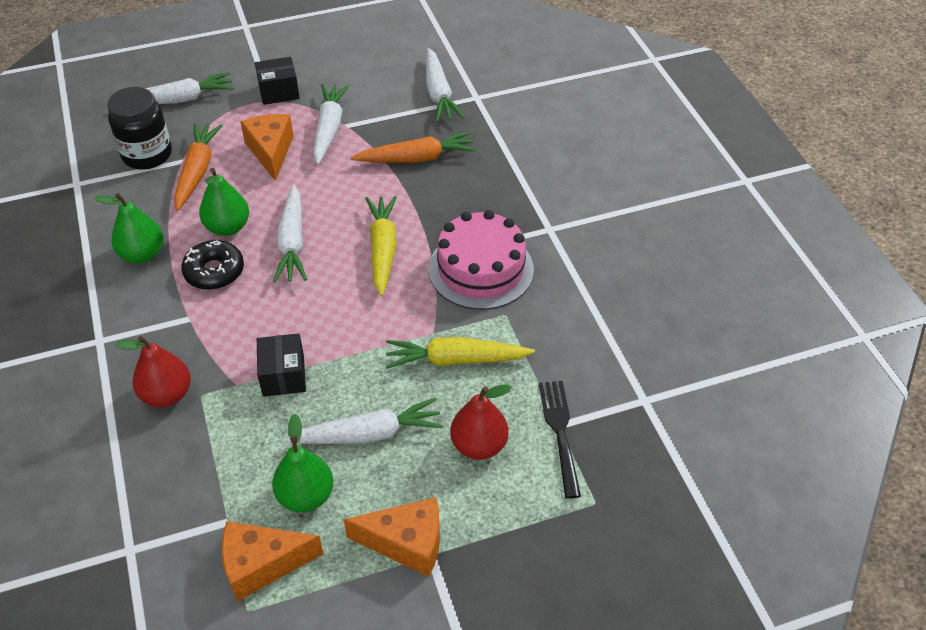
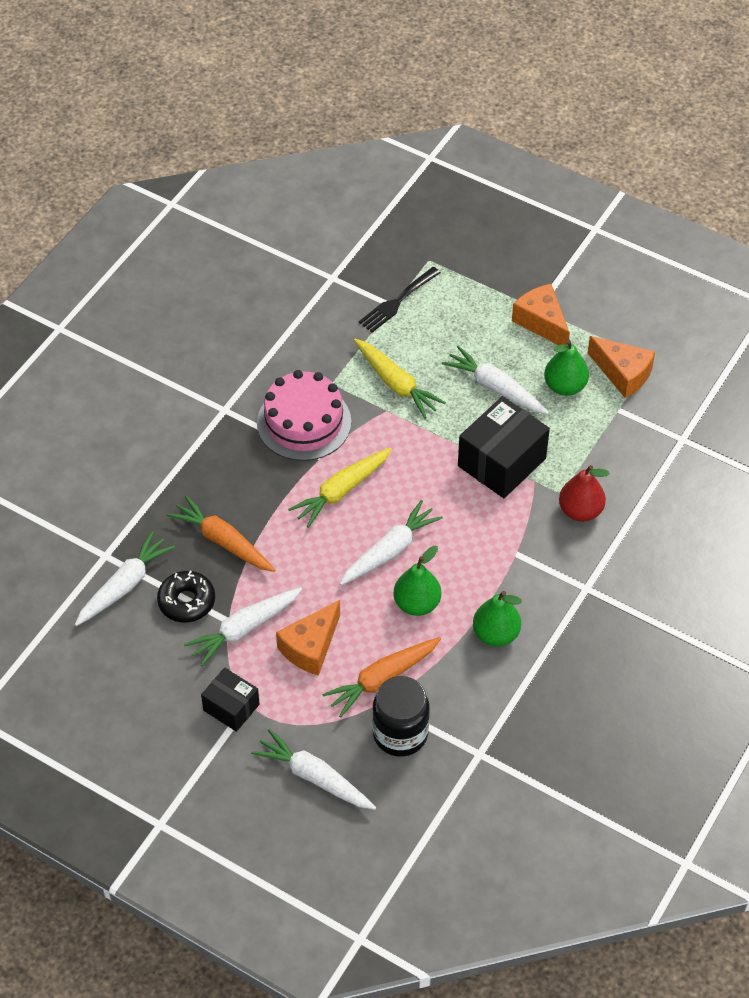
camera: 130 degrees left, 5 degrees up
black donut [181,240,244,290] -> black donut moved to [157,571,215,622]
black box [257,333,306,397] -> black box [458,396,550,498], size x1.72
red pear [450,385,512,460] -> none

